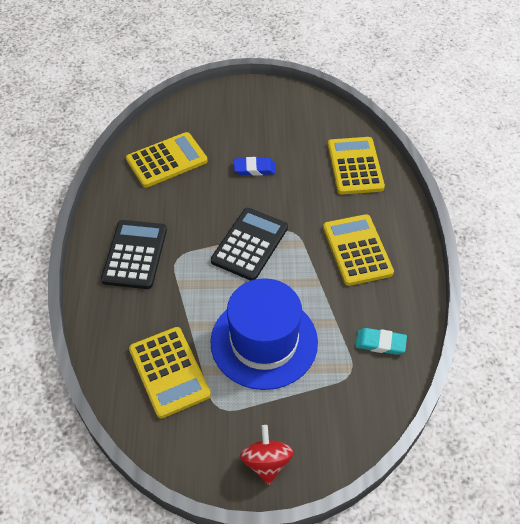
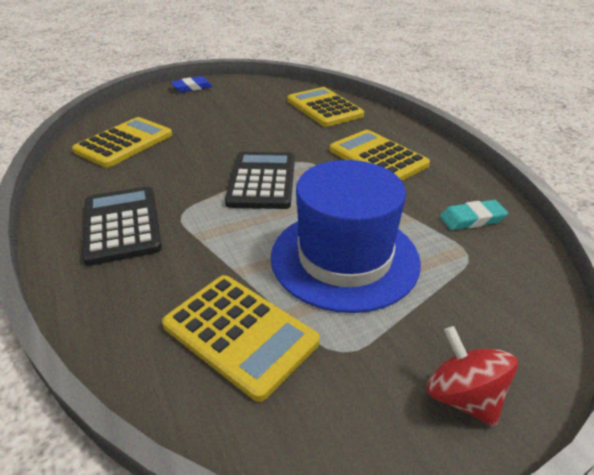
camera: 25 degrees left, 15 degrees down
blue eraser [234,157,275,176] -> blue eraser moved to [171,76,213,92]

